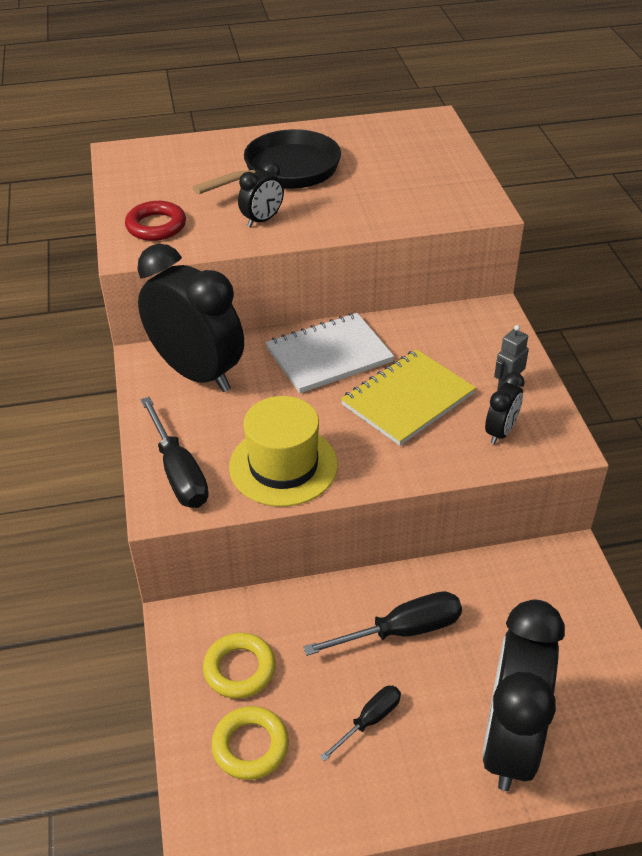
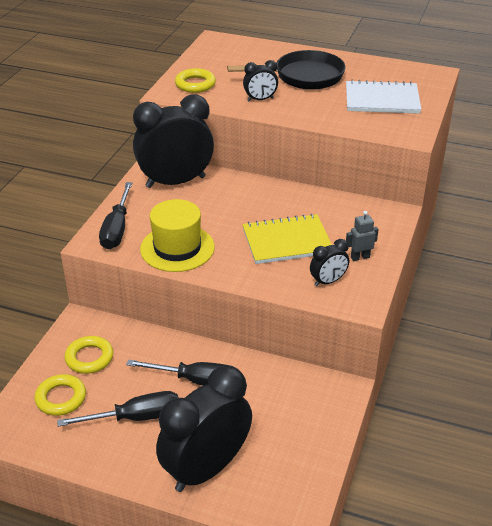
camera: 30 degrees right, 5 degrees down
red ring [125,201,186,241] -> yellow ring [175,68,216,93]
black clock [137,244,244,392] -> black clock turned 90 degrees counterclockwise [133,95,214,188]
white notebook [266,313,394,393] -> white notebook moved to [346,80,421,114]
black screwdriver [320,686,401,761] -> black screwdriver [57,391,178,427], size x1.66

